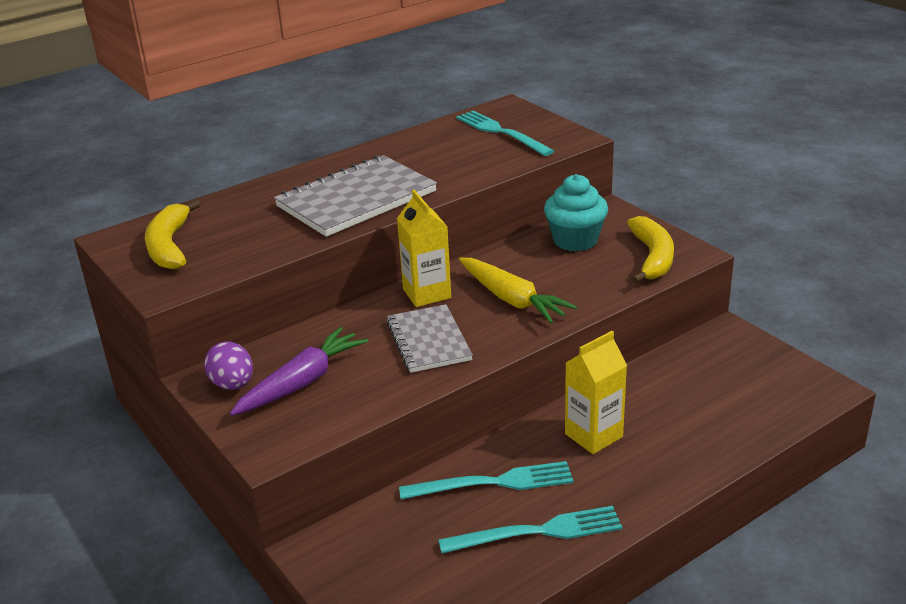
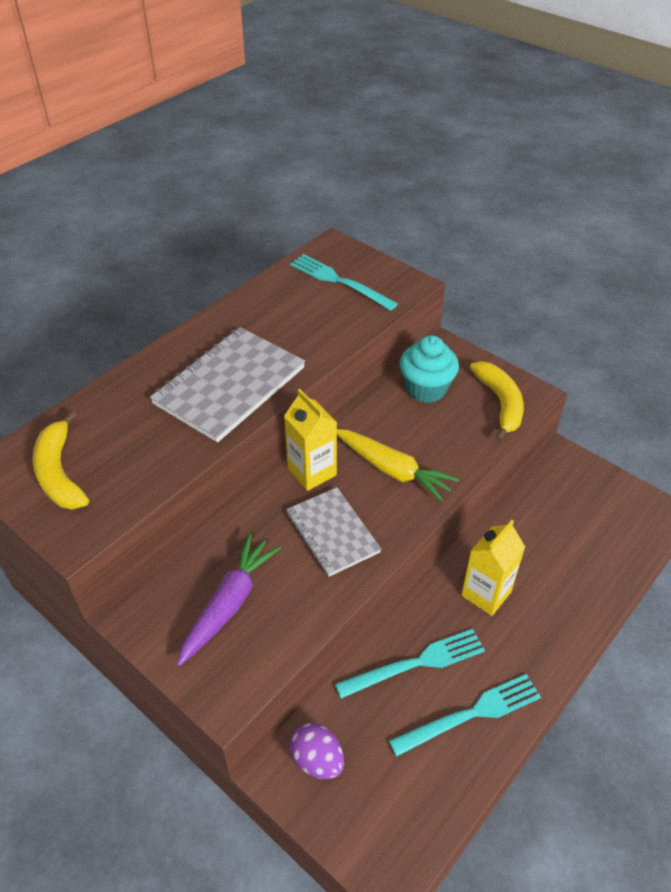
camera: 15 degrees left, 15 degrees up
purple egg [204,341,253,390] -> purple egg moved to [290,723,344,779]

